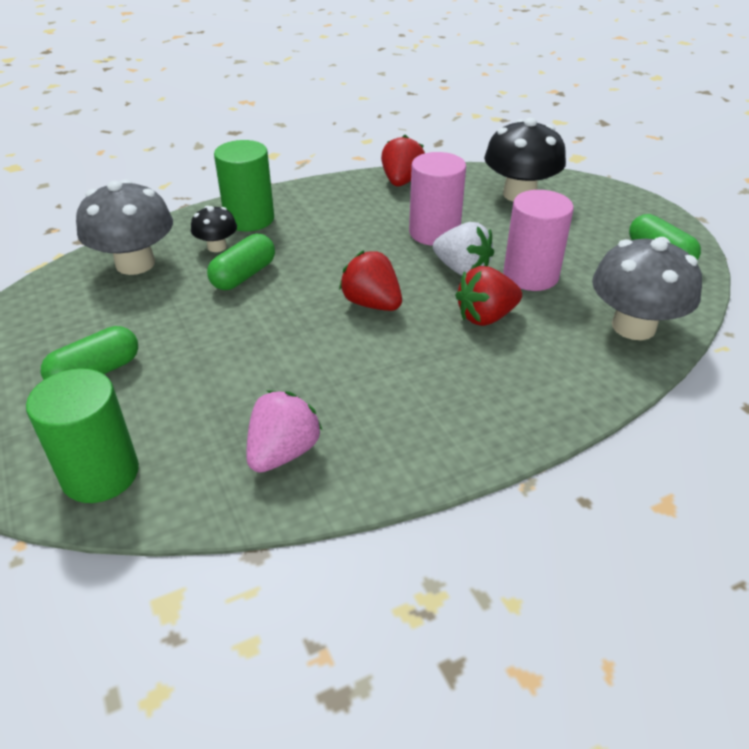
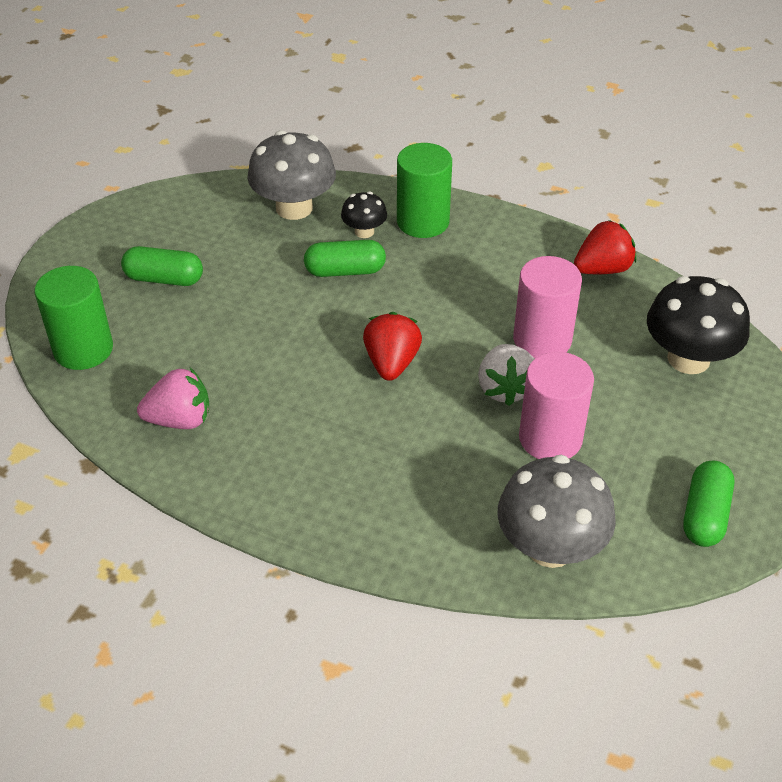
camera: 50 degrees right, 5 degrees up
red strawberry [455,266,522,326] -> none

